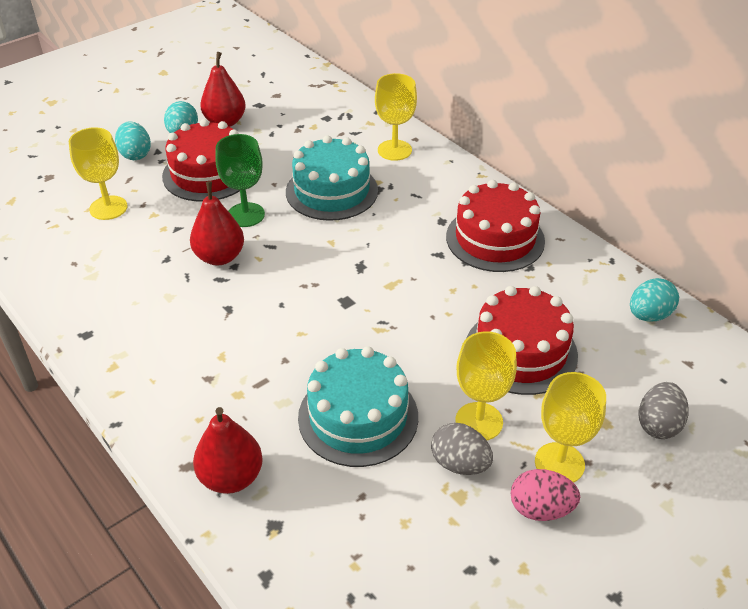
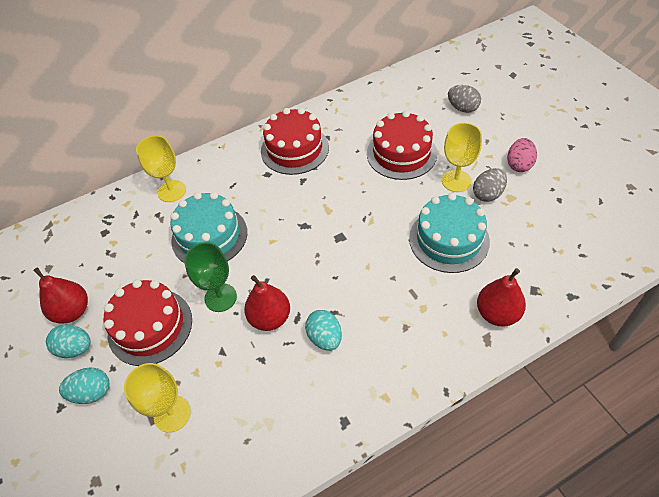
camera: 75 degrees left, 10 degrees up
yellow goblet [535,372,606,483] -> none
turquoise egg [630,278,679,322] -> turquoise egg moved to [305,310,342,351]

